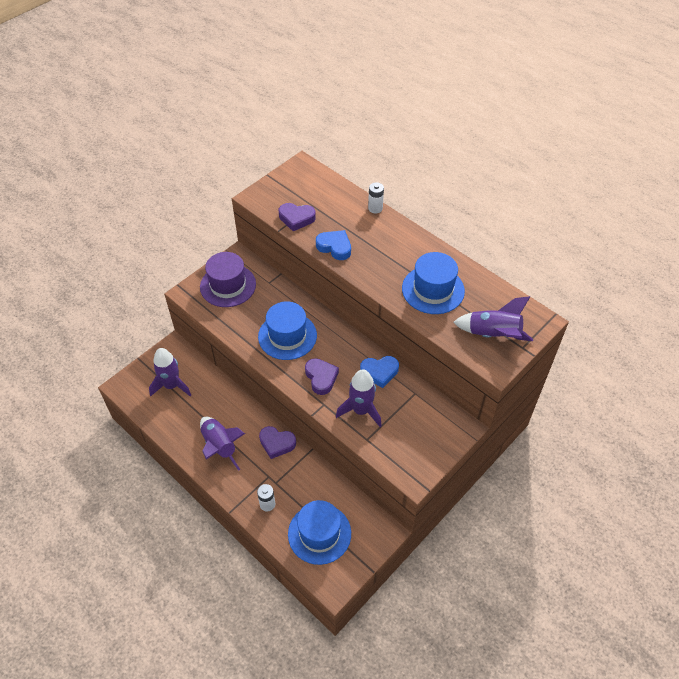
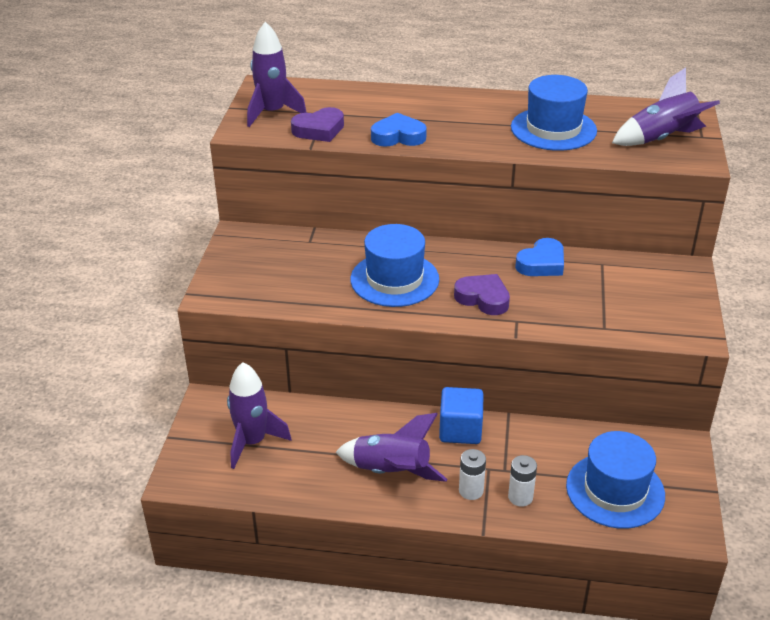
camera: 35 degrees left, 15 degrees down
purple hat [200,252,256,307] -> none
purple heart [259,426,296,459] -> blue cube [439,387,484,444]
purple rocket [336,369,382,427] -> purple rocket moved to [247,22,307,127]
white battery [368,182,384,213] -> white battery moved to [459,449,486,500]

